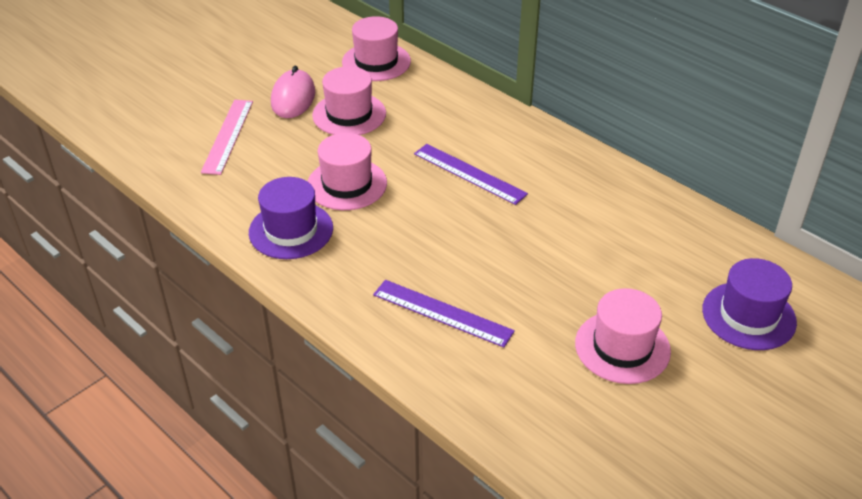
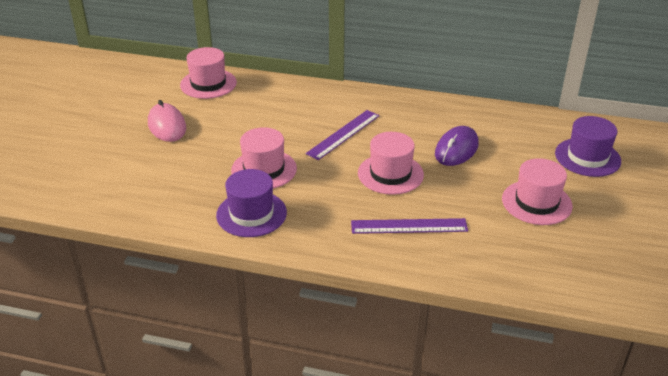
camera: 30 degrees left, 5 degrees down
pink ruler [201,100,253,175] -> none
pink hat [312,66,386,135] -> pink hat moved to [358,132,424,195]
purple ruler [414,144,528,205] -> purple ruler turned 60 degrees counterclockwise [305,110,380,160]
none -> purple mouse [435,126,479,166]

